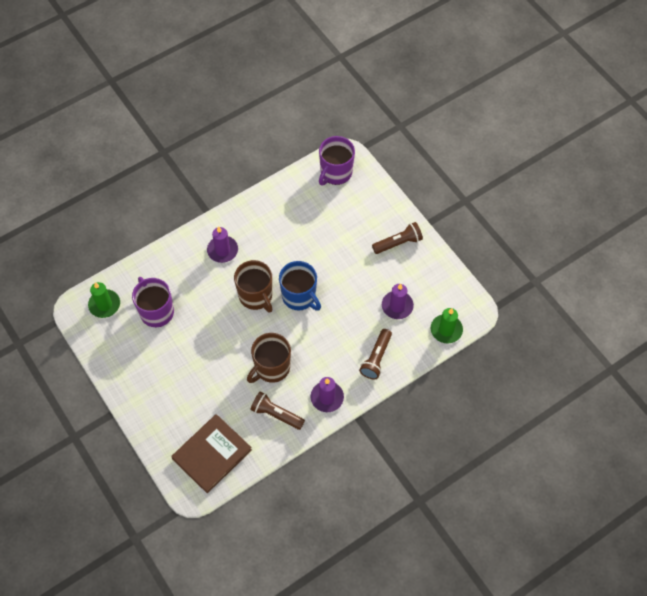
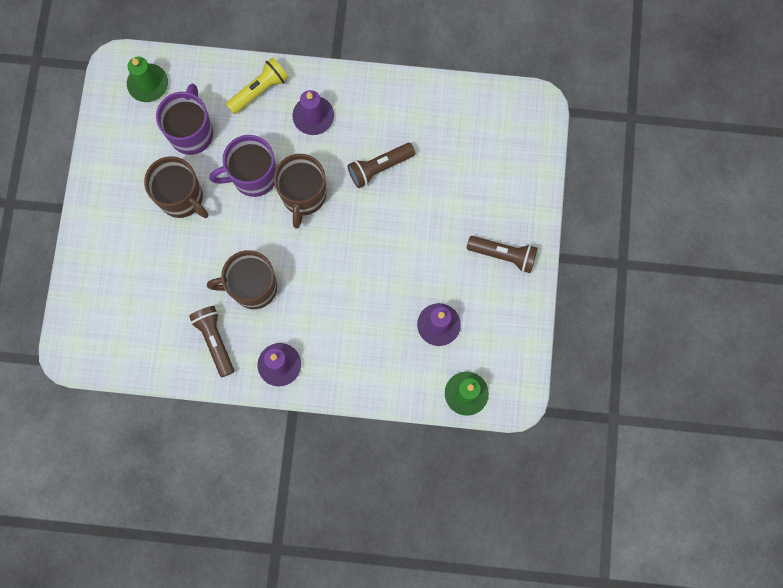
camera: 40 degrees right, 15 degrees up
brown book [171,414,252,493] -> none
blue mug [279,261,321,311] -> none
purple mug [319,136,355,185] -> purple mug moved to [209,135,276,197]
brown flashlight [359,329,392,379] -> brown flashlight moved to [348,143,415,188]
none -> brown mug [144,156,208,218]
none -> yellow flashlight [226,57,289,114]

